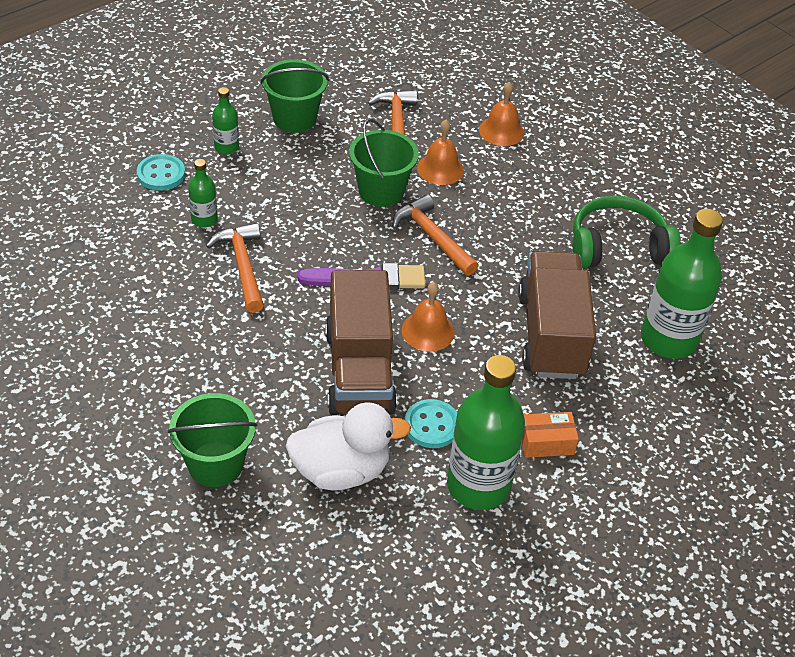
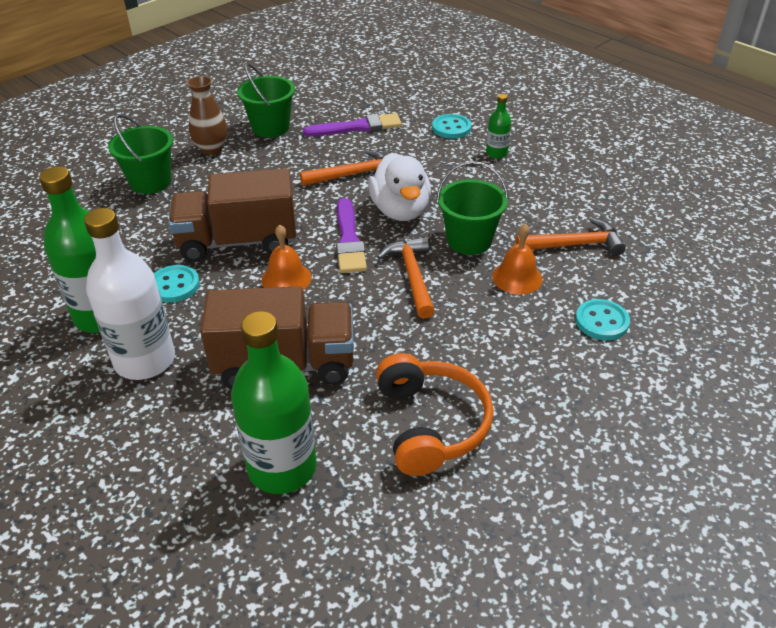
camera: 90 degrees right, 5 degrees down
green bottle [188,159,217,228] -> none
green bucket [260,59,329,133] -> green bucket moved to [237,63,295,138]
white duck [286,402,411,490] -> white duck moved to [368,153,431,221]
orange hammer [392,194,478,276] -> orange hammer turned 60 degrees counterclockwise [377,237,435,319]
orange bell [479,82,524,146] -> turquoise button [575,299,630,340]
orange box [522,412,579,458] -> white bottle [84,208,175,380]
green headphones [573,195,680,268] -> orange headphones [376,353,494,476]
none -> brown vase [187,76,227,155]
none -> purple brush [303,113,402,137]

